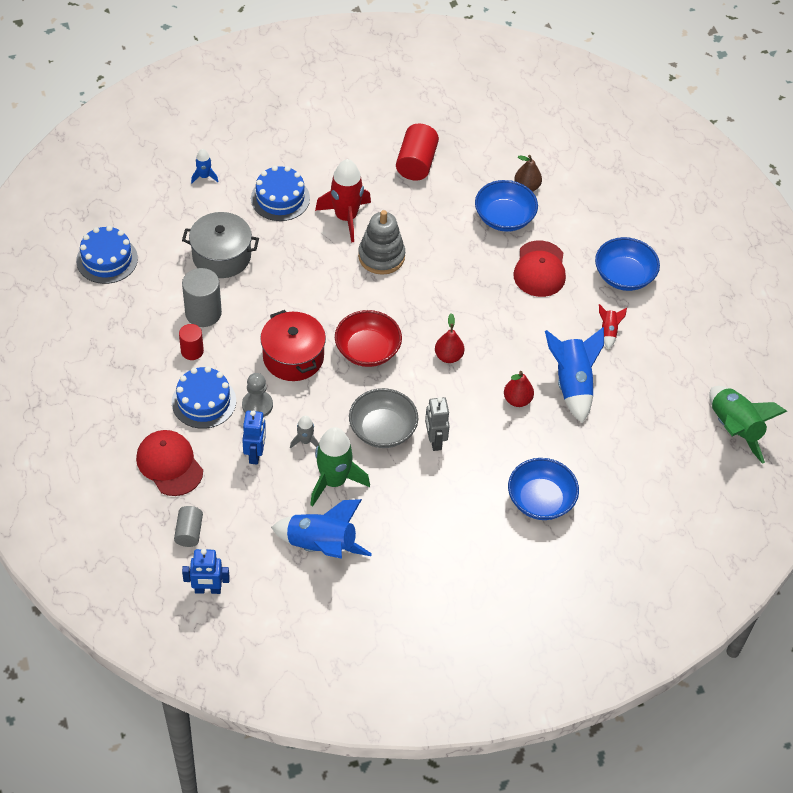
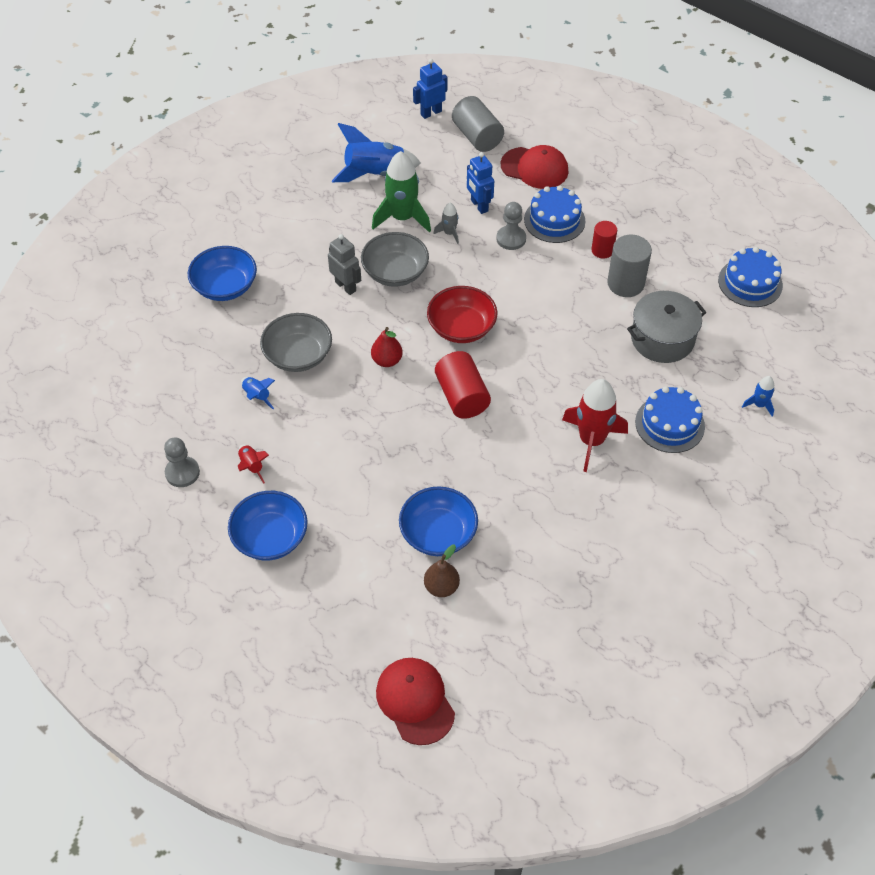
camera: 150 degrees right, 0 degrees up
grey cylinder [174,506,203,547] -> grey cylinder [452,96,504,152], size x1.63
red pot [260,310,326,381] -> none
grey stacking toy [358,210,405,275] -> none
red cylinder [396,124,439,181] -> red cylinder moved to [435,351,491,419]
red pear [504,371,534,407] -> grey bowl [260,313,332,372]
red cap [513,240,566,297] -> red cap moved to [376,658,455,745]
blue rocket [545,327,604,423] -> blue rocket [241,377,275,409], size x0.48
green rocket [709,386,787,464] -> none
none -> grey pawn [164,438,200,487]

